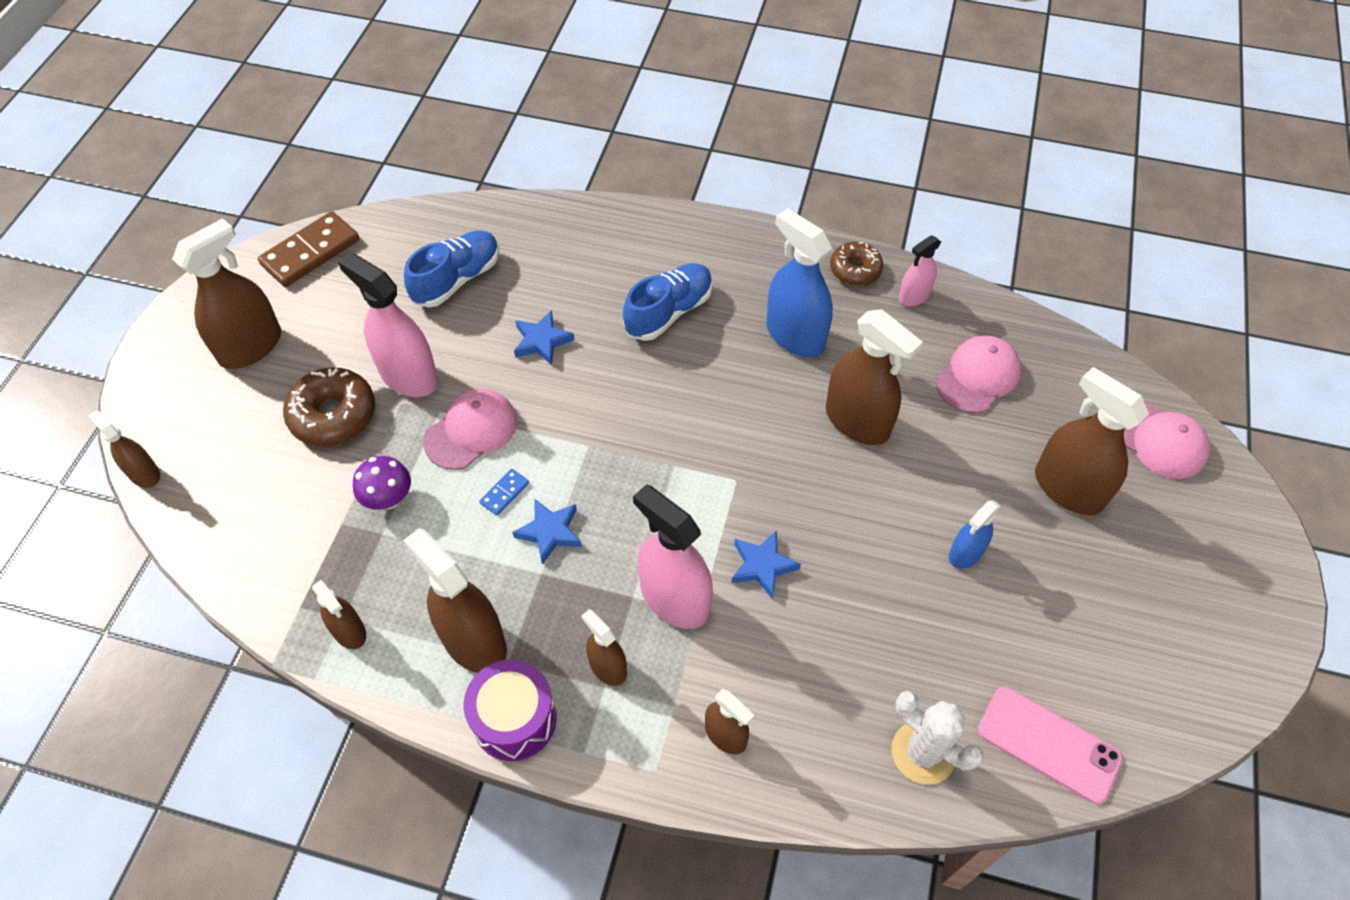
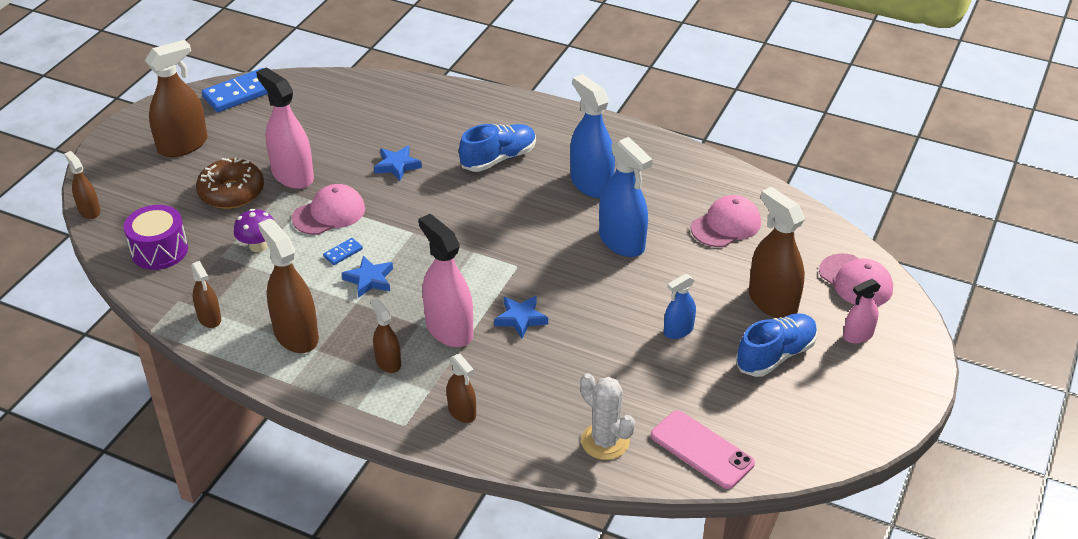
camera: 10 degrees right, 15 degrees down
brown domino [258,211,359,287] -> blue domino [202,68,268,112]
blue shoe [404,231,499,308] -> blue shoe moved to [736,313,817,377]
purple drum [464,659,557,761] -> purple drum moved to [124,205,188,270]
brown spray bottle [826,309,923,445] -> blue spray bottle [599,137,653,257]
brown donut [830,242,883,286] -> none
pink spray bottle [898,235,941,306] -> pink spray bottle moved to [843,279,881,344]

